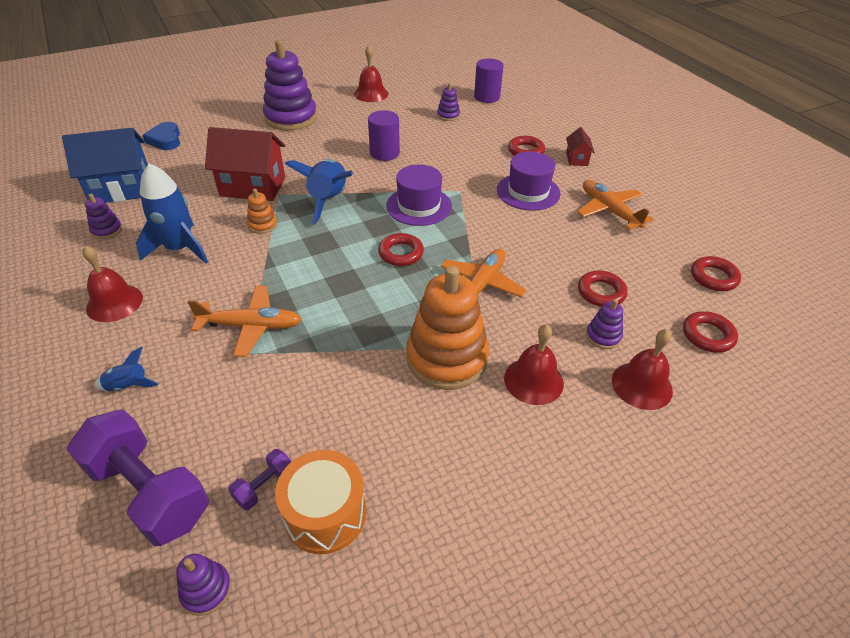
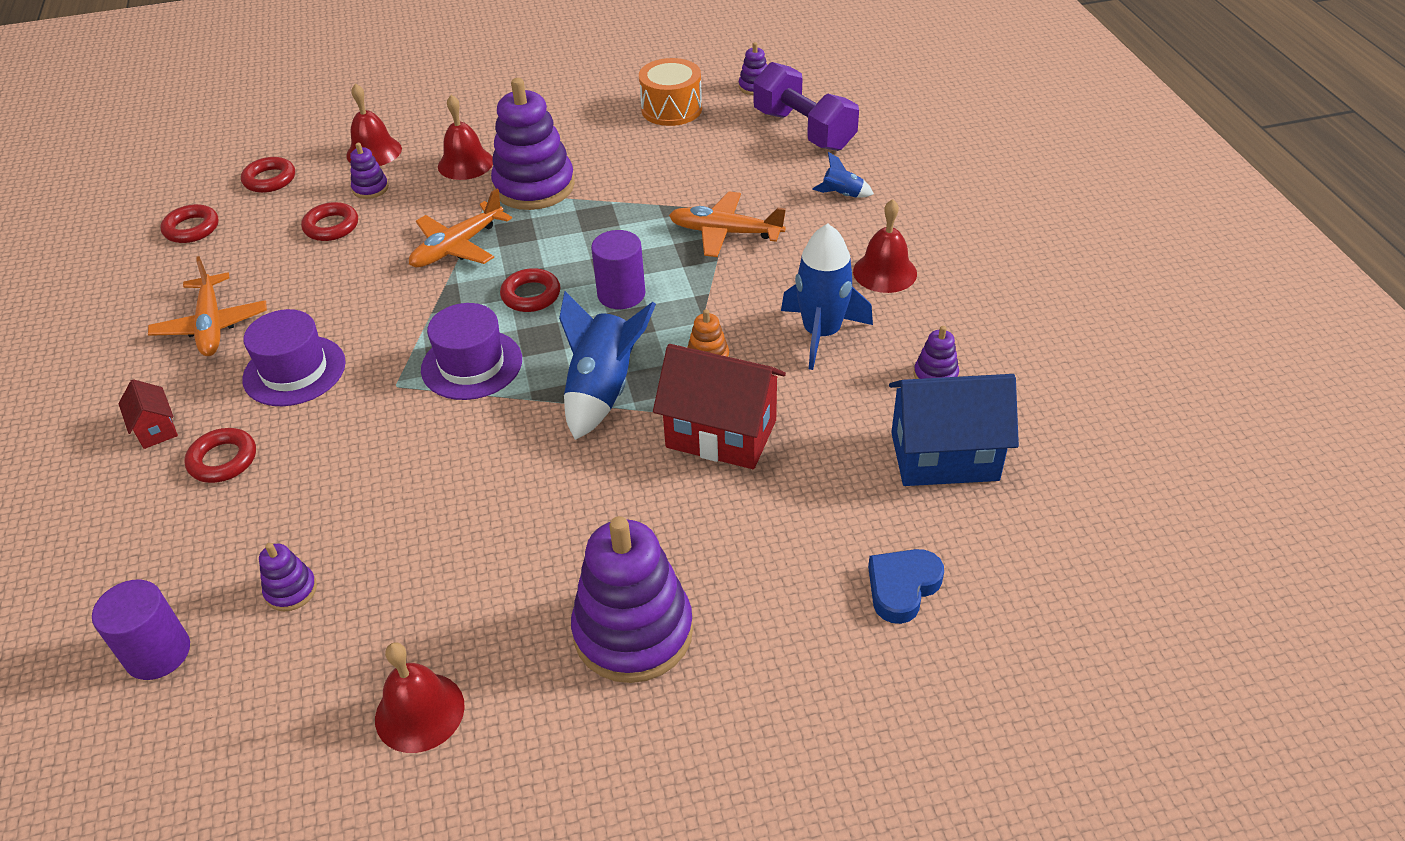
camera: 165 degrees left, 0 degrees up
blue heart [143,122,180,150] -> blue heart turned 135 degrees counterclockwise [868,549,944,624]
purple dumbbell [228,449,292,510] -> none
purple cylinder [368,110,400,161] -> purple cylinder moved to [591,230,645,309]
orange stacking toy [406,266,489,390] -> purple stacking toy [491,78,575,210]
red house [566,127,595,166] -> red house turned 45 degrees counterclockwise [118,379,178,449]

